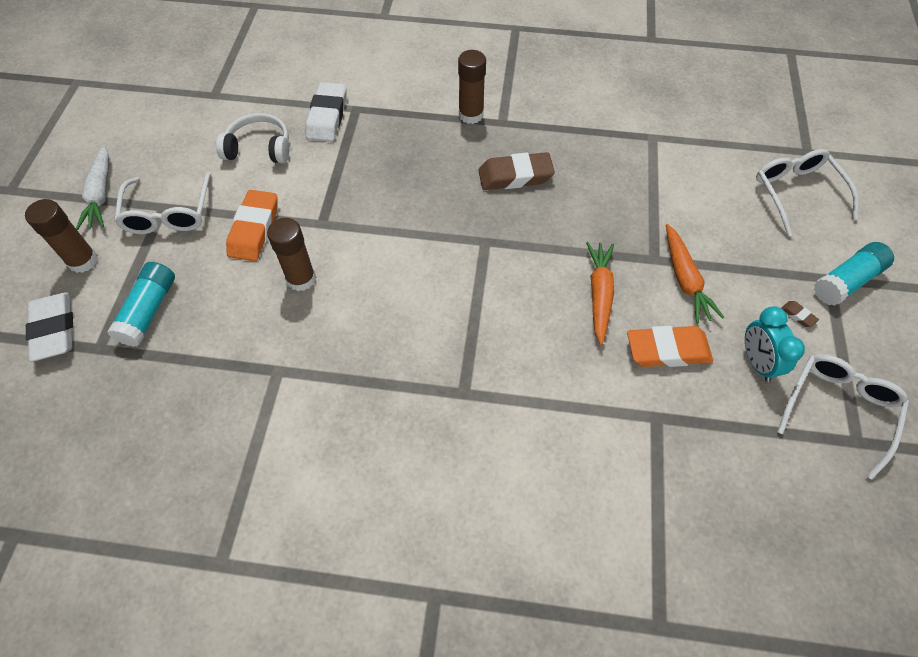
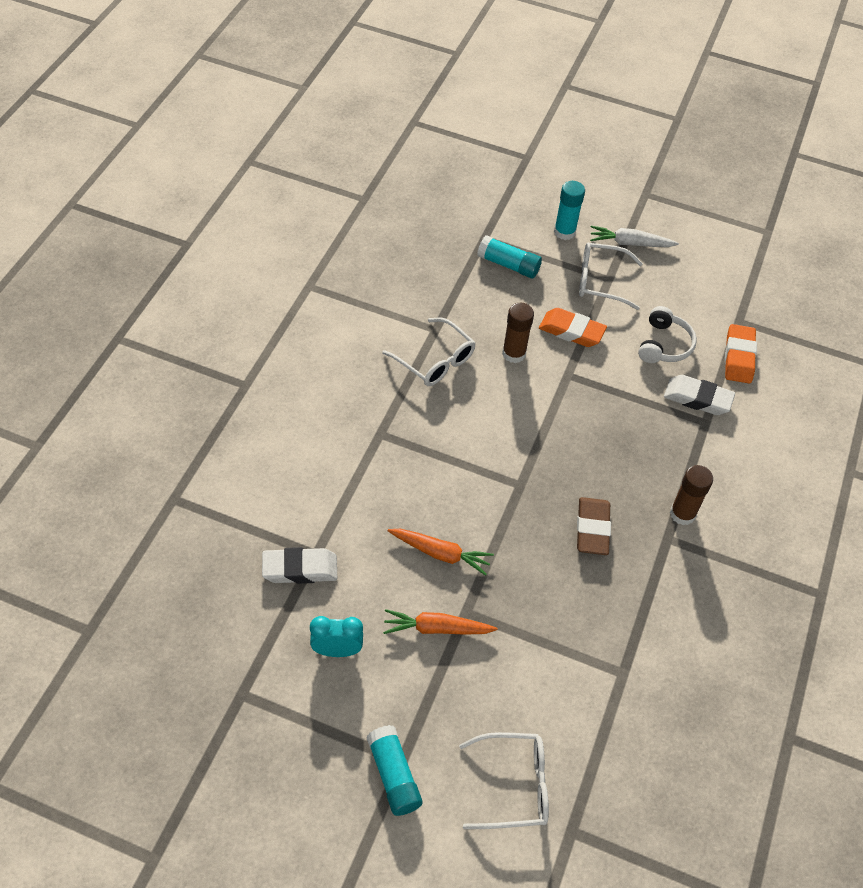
camera: 100 degrees right, 5 degrees down
brown glue stick [25,199,98,273] -> turquoise glue stick [554,181,585,240]
white eraser [26,292,73,362] -> white eraser moved to [262,547,337,584]
orange eraser [627,326,713,367] -> orange eraser moved to [725,324,757,384]
white glasses [777,354,909,480] -> white glasses moved to [382,318,476,386]
brown eraser [781,301,819,327] -> none

